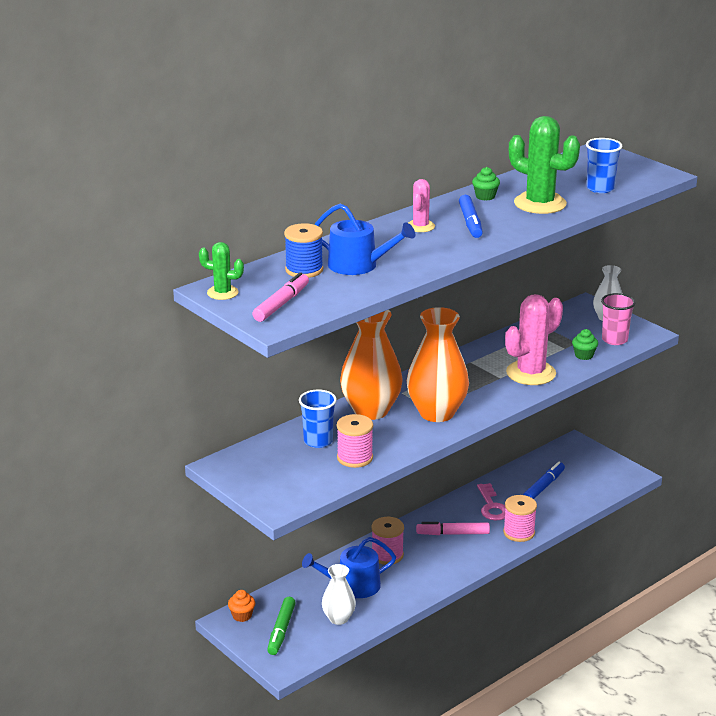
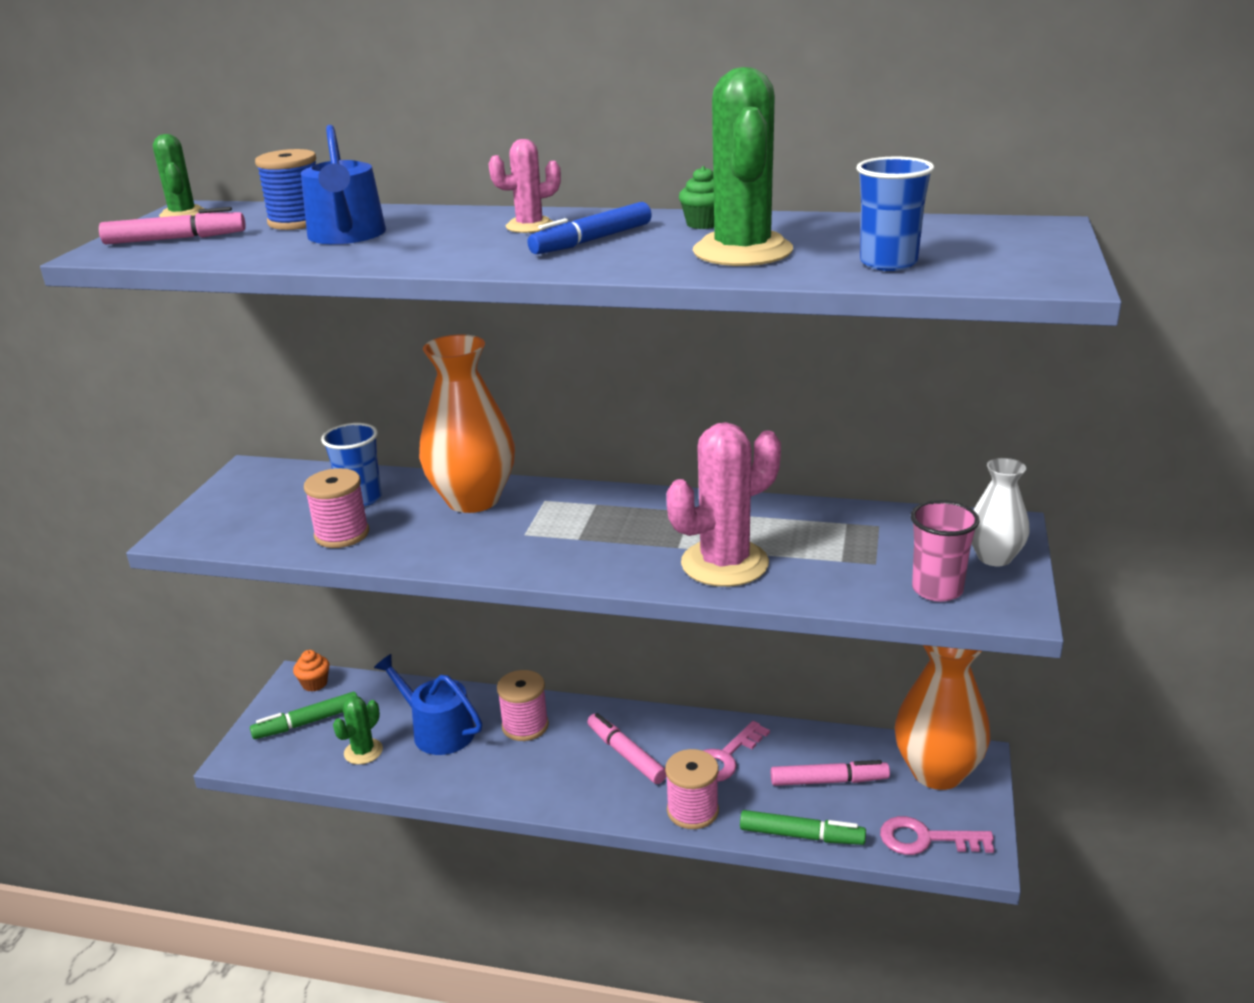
camera: 55 degrees right, 0 degrees up
white vase [322,564,356,625] -> green cactus [333,696,383,765]
orange vase [407,307,469,422] -> orange vase moved to [895,645,990,790]
pink cactus [505,294,563,385] -> pink cactus turned 45 degrees counterclockwise [666,422,781,587]
blue marker [523,462,565,499] -> pink marker [771,760,890,786]
green cupcake [572,329,598,360] -> none
none -> green marker [740,810,866,845]
none -> pink key [880,816,994,855]

